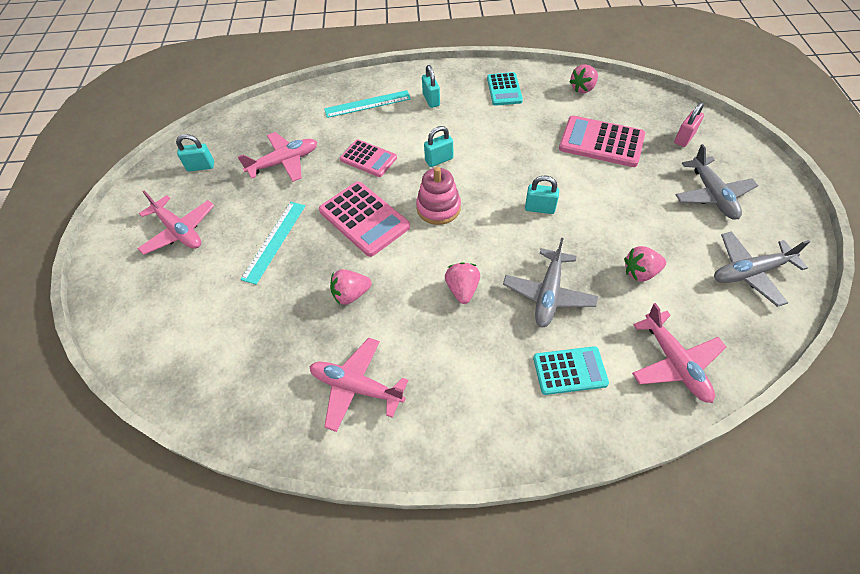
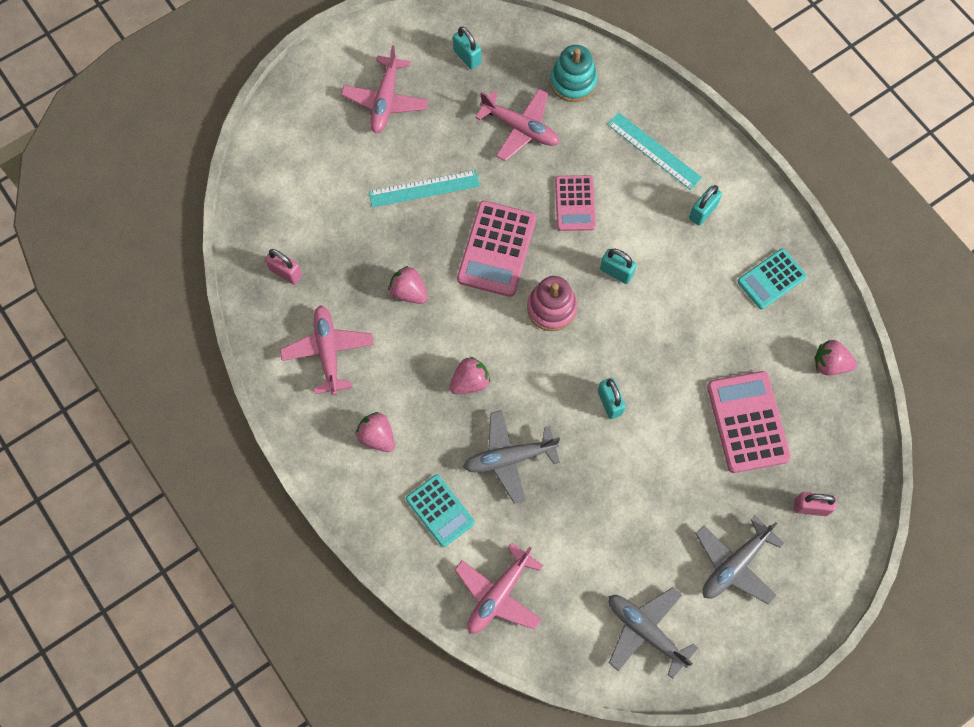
camera: 55 degrees right, 15 degrees up
pink strawberry [624,246,666,282] -> pink strawberry moved to [355,412,395,452]
none -> pink padlock [265,249,302,285]
none -> turquoise stacking toy [550,45,598,102]

